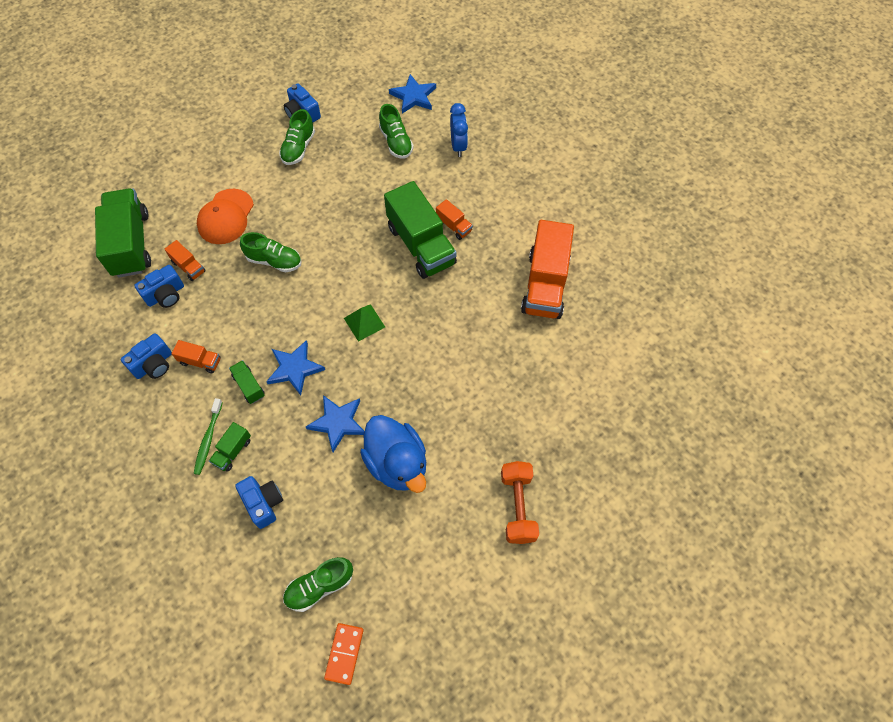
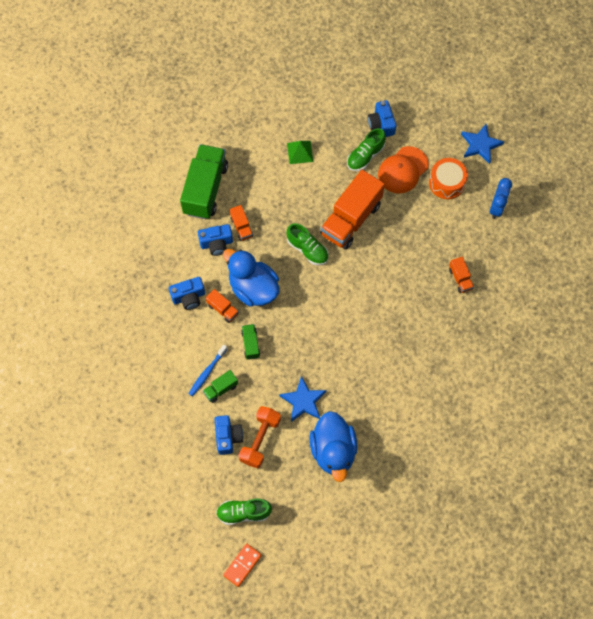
camera: 25 degrees right, 5 degrees up
green toothbrush [194,398,223,475] -> blue toothbrush [188,344,227,396]
orange cap [197,189,254,244] -> orange cap moved to [378,146,429,194]
blue star [266,340,325,396] -> none
green pyramid [344,304,385,342] -> green pyramid moved to [287,141,313,164]
green shoe [379,104,414,159] -> orange drum [429,158,468,199]
green truck [384,181,457,279] -> none
orange dumbbell [501,461,539,544] -> orange dumbbell moved to [238,406,281,468]
orange truck [521,220,574,319] -> orange truck moved to [320,170,385,249]
none -> blue duck [223,249,280,307]

